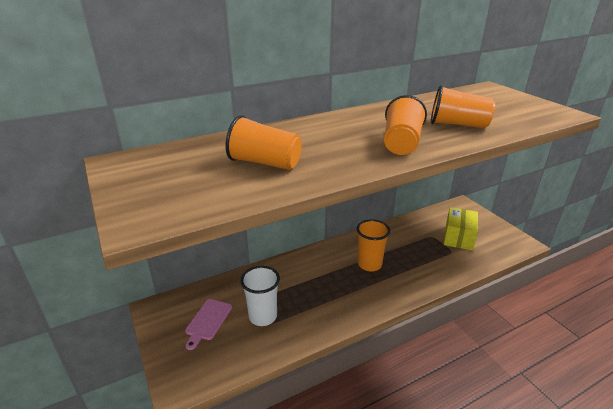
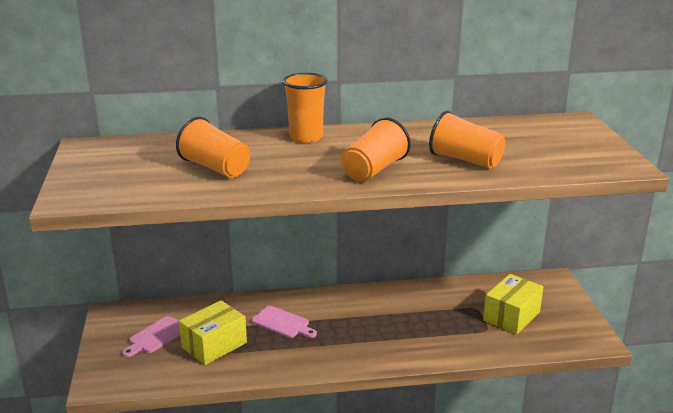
camera: 20 degrees right, 5 degrees down
white cup [240,266,280,326] -> yellow box [179,300,247,365]
orange cup [356,220,390,271] -> orange cup moved to [283,73,328,143]
none -> pink cutting board [251,306,317,338]

